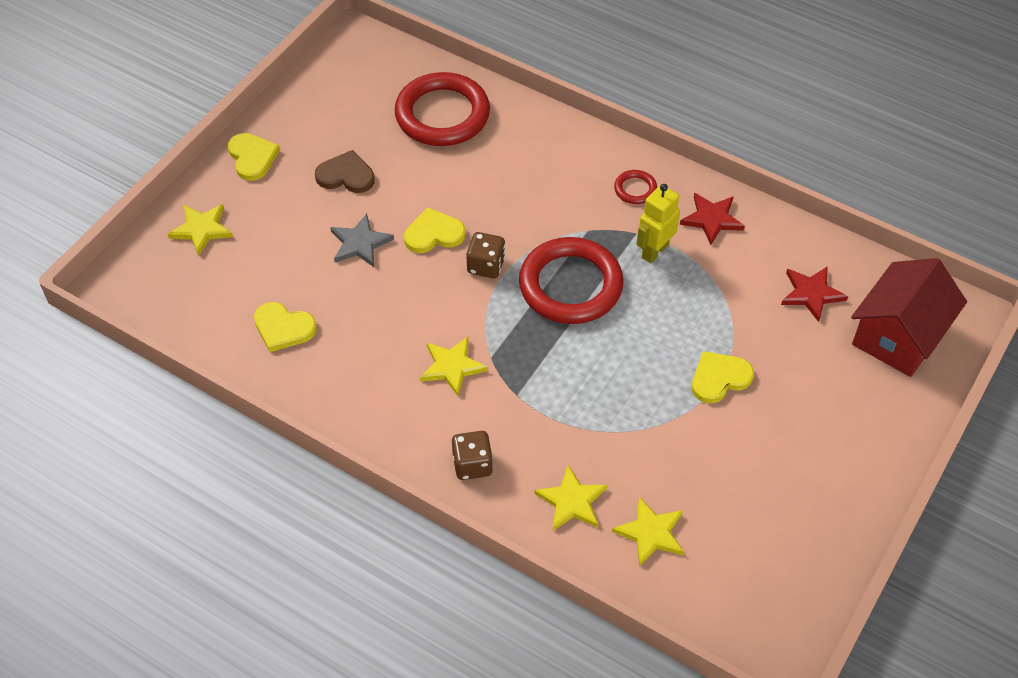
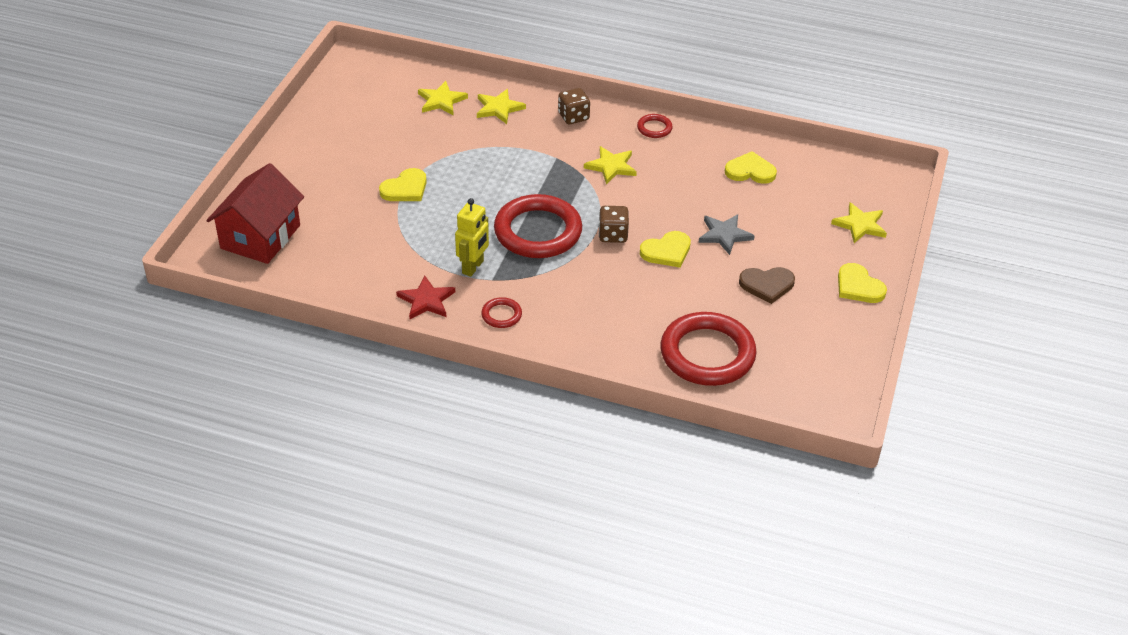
camera: 165 degrees right, 10 degrees down
red star [781,266,848,322] -> none
none -> red ring [637,114,673,138]

